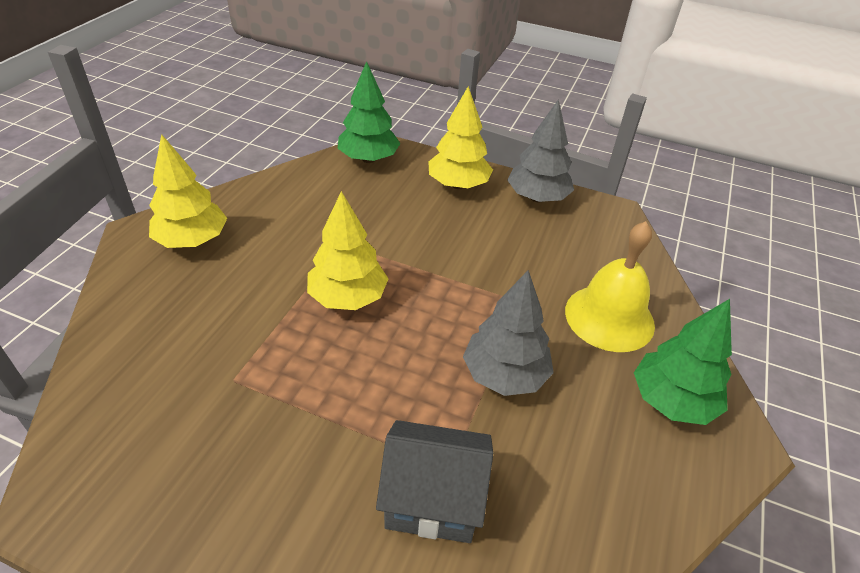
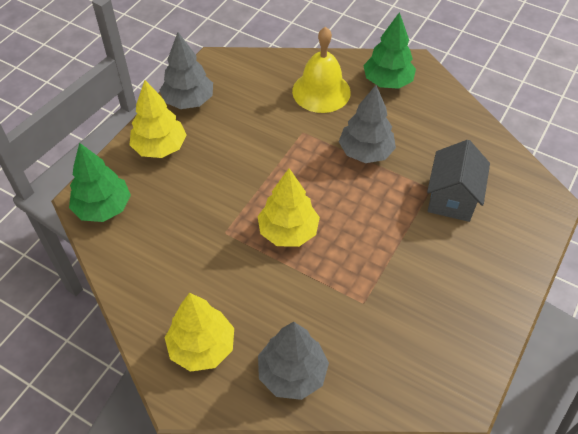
camera: 80 degrees left, 10 degrees up
none -> grey tree [258,322,329,400]

